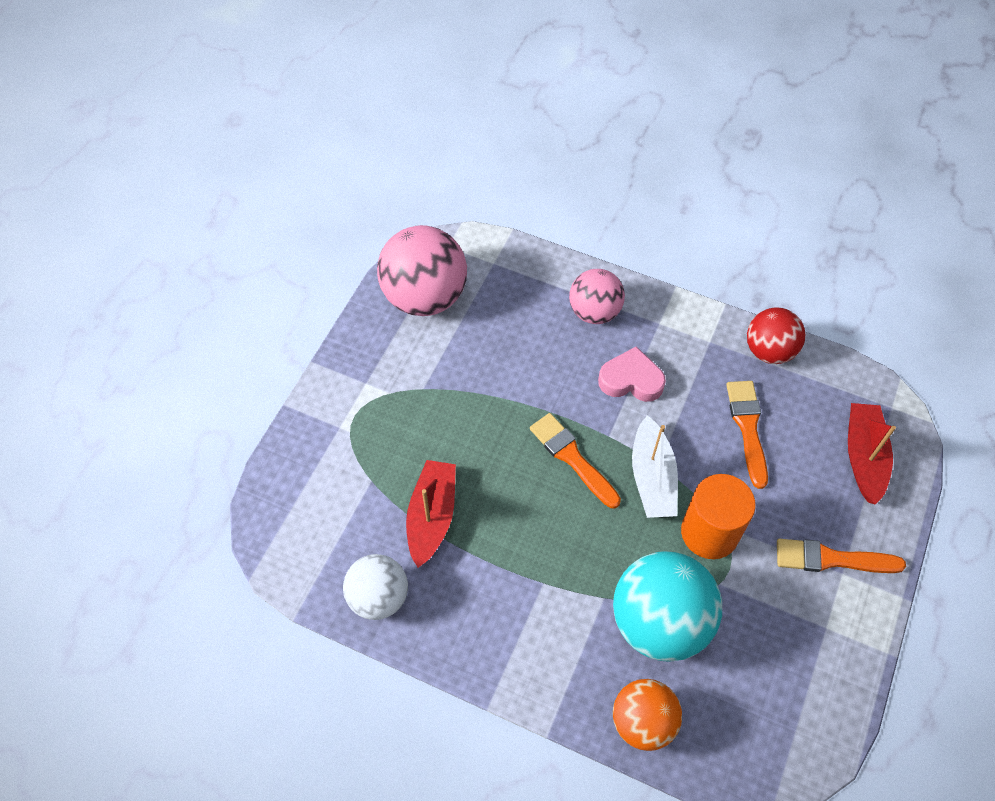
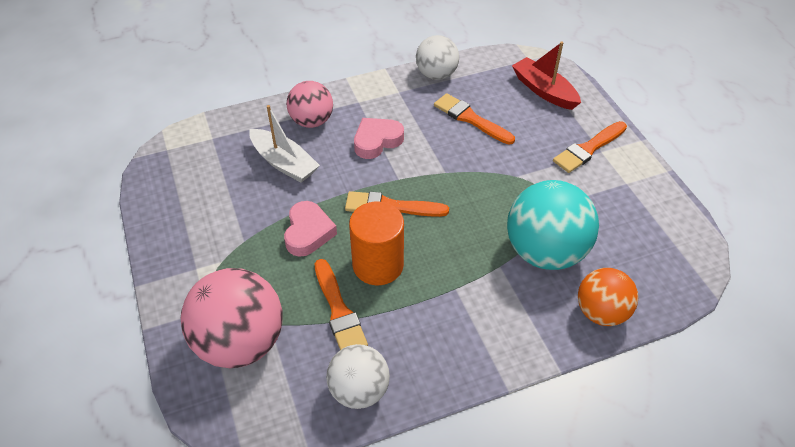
camera: 45 degrees left, 10 degrees down
pink ball [377,225,467,316] -> pink ball moved to [181,268,283,368]
red boat [406,460,456,568] -> orange brush [314,259,368,350]
white boat [632,415,678,518] -> white boat moved to [249,105,320,183]
orange cylinder [681,474,756,559] -> orange cylinder moved to [349,202,404,285]
red ball [747,308,805,364] -> white ball [416,35,459,80]
none -> pink heart [284,201,337,257]

